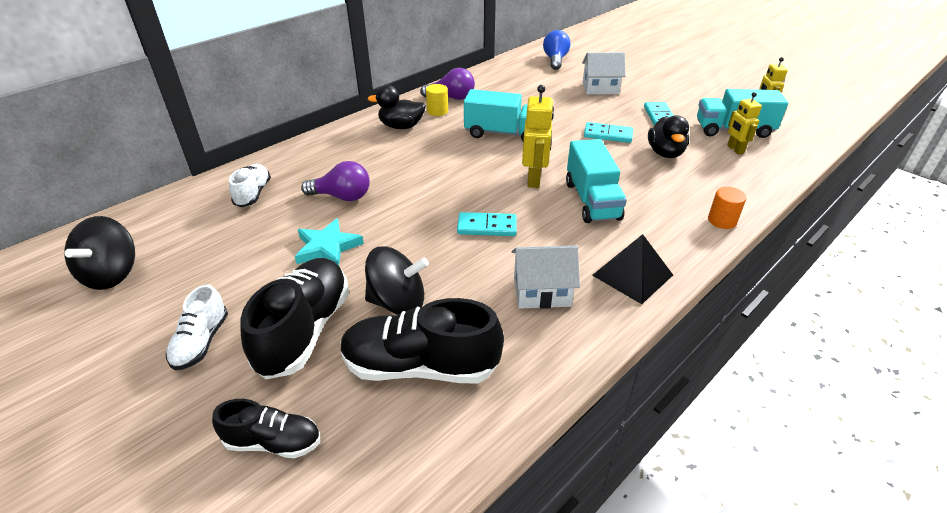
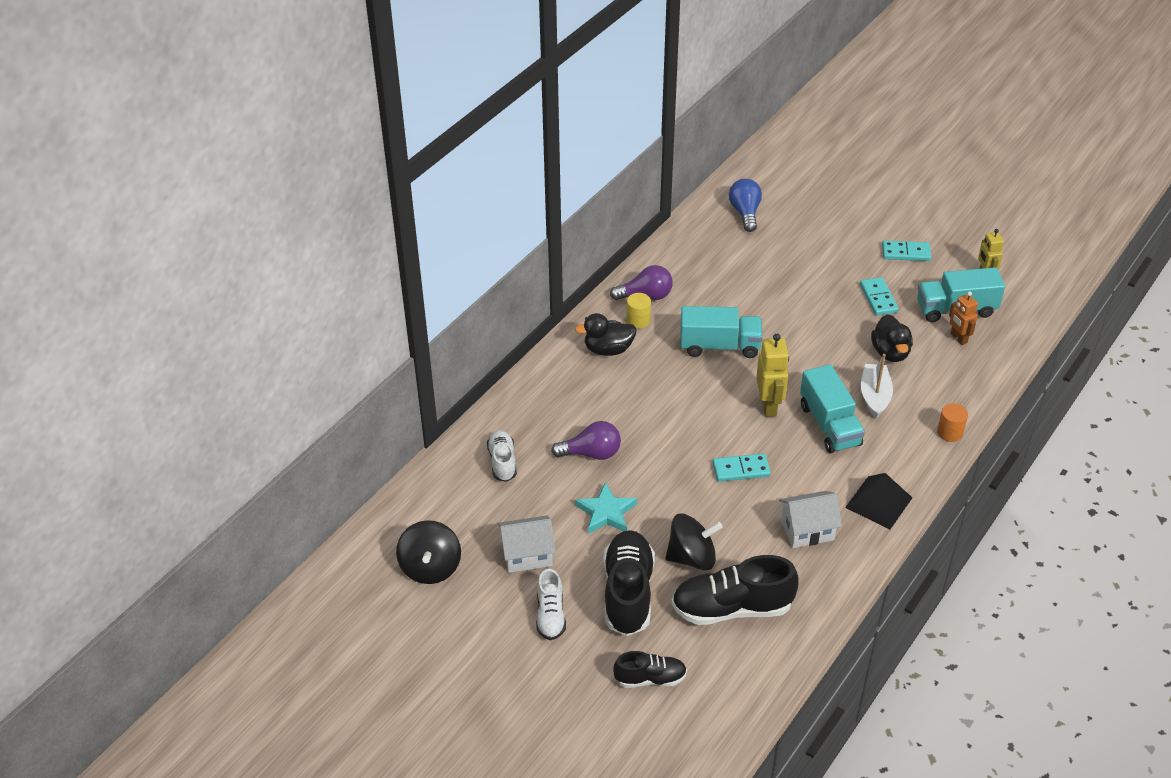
camera: 10 degrees left, 5 degrees up
white house [582,52,625,94] -> white house moved to [498,515,556,573]
turquoise domino [584,122,633,143] -> turquoise domino moved to [882,241,931,261]
yellow robot [727,92,762,155] -> orange robot [949,291,978,345]
none -> white boat [861,354,893,418]

